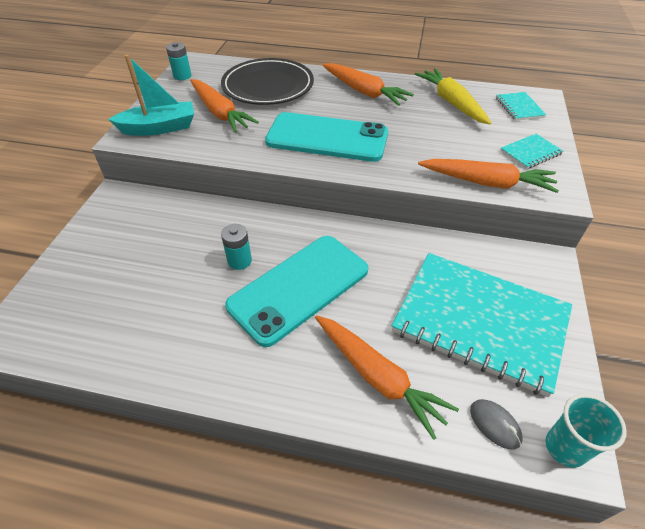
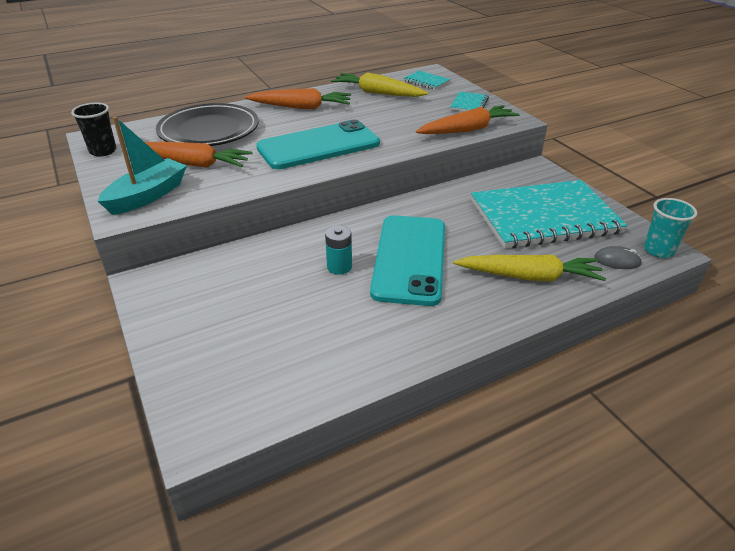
camera: 40 degrees left, 10 degrees down
turquoise battery [166,42,191,80] -> black cup [71,102,116,156]
orange carrot [315,315,459,440] -> yellow carrot [453,255,606,281]

